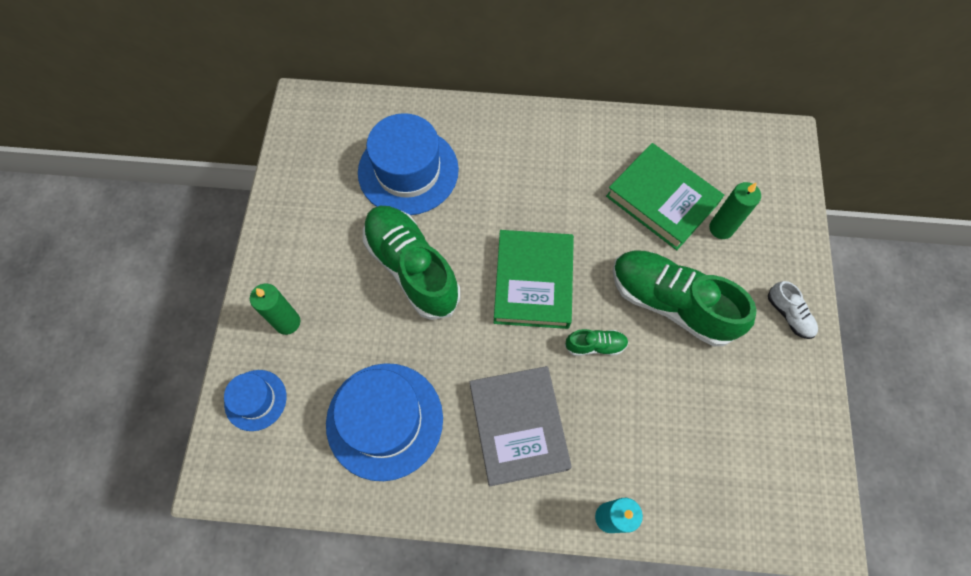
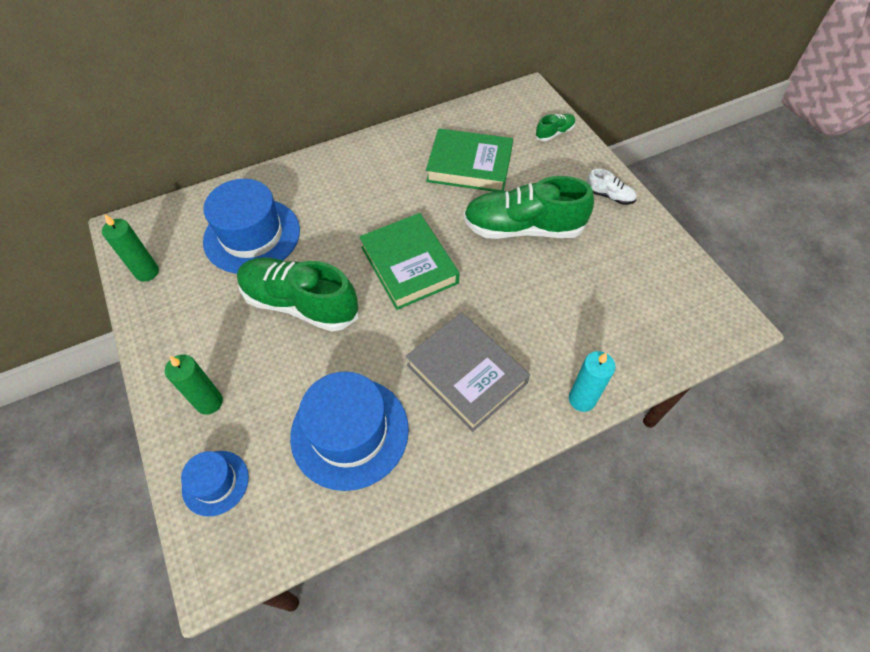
camera: 30 degrees left, 10 degrees down
green shoe [565,329,629,356] -> green shoe moved to [535,114,576,141]
green candle [709,182,761,239] -> green candle moved to [102,214,159,282]

